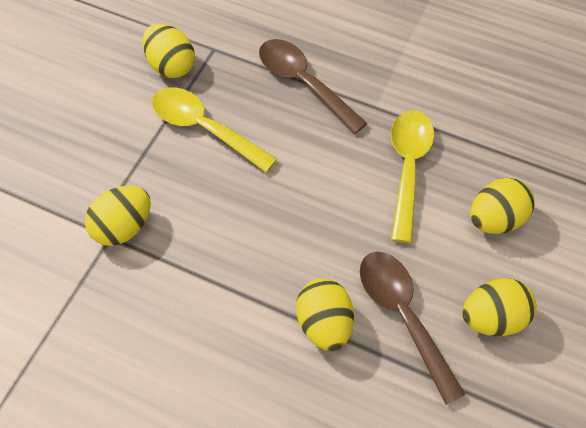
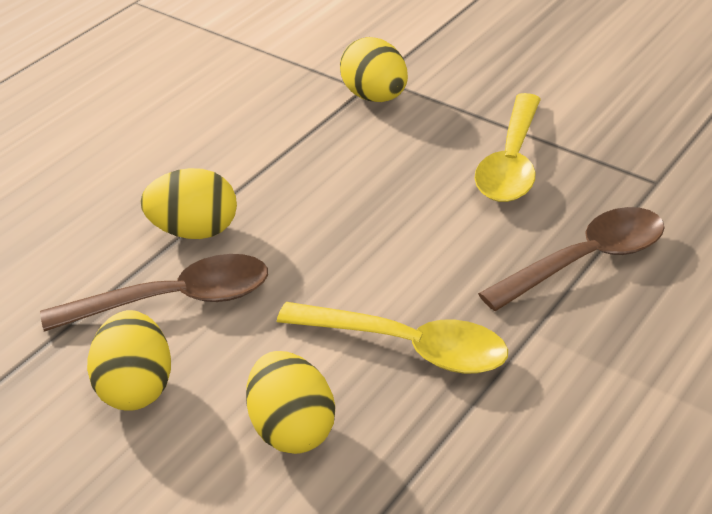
camera: 100 degrees right, 20 degrees down
yellow egg [143,24,195,78] -> none
yellow spoon [152,87,277,172] -> yellow spoon turned 150 degrees clockwise [474,93,541,202]

